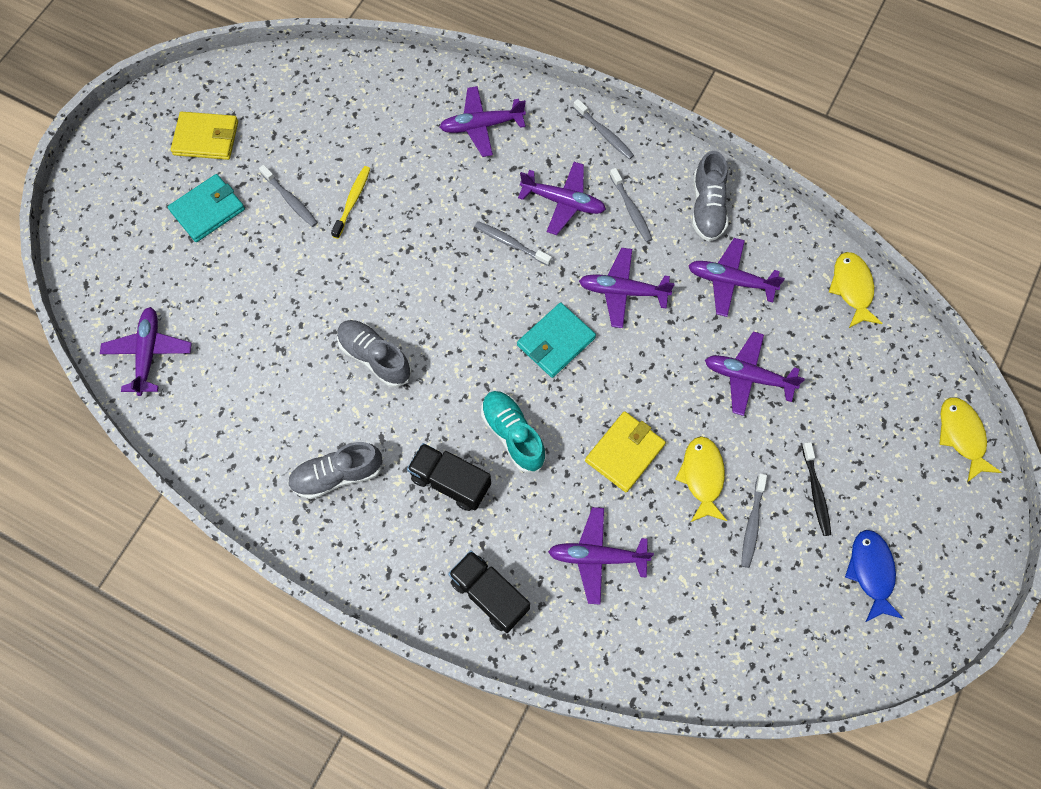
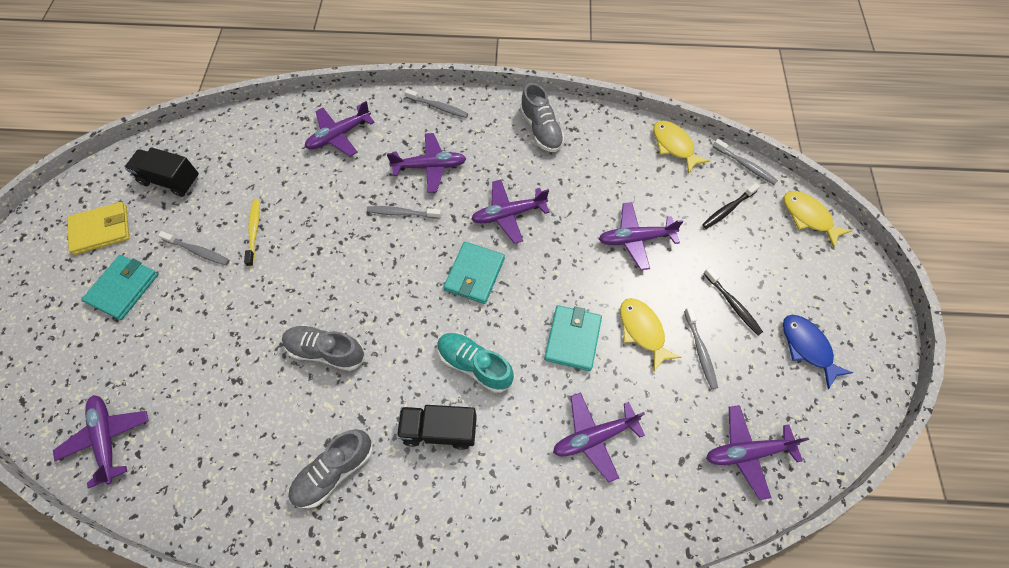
camera: 25 degrees left, 5 degrees down
black truck [448,550,530,633] -> black truck moved to [125,147,199,197]
yellow wallet [585,411,666,492] -> turquoise wallet [544,305,602,371]
grey toothbrush [609,168,653,242] -> grey toothbrush moved to [713,139,778,185]
purple plane [688,238,785,317] -> purple plane moved to [706,405,809,500]
none -> black toothbrush [702,183,760,229]

